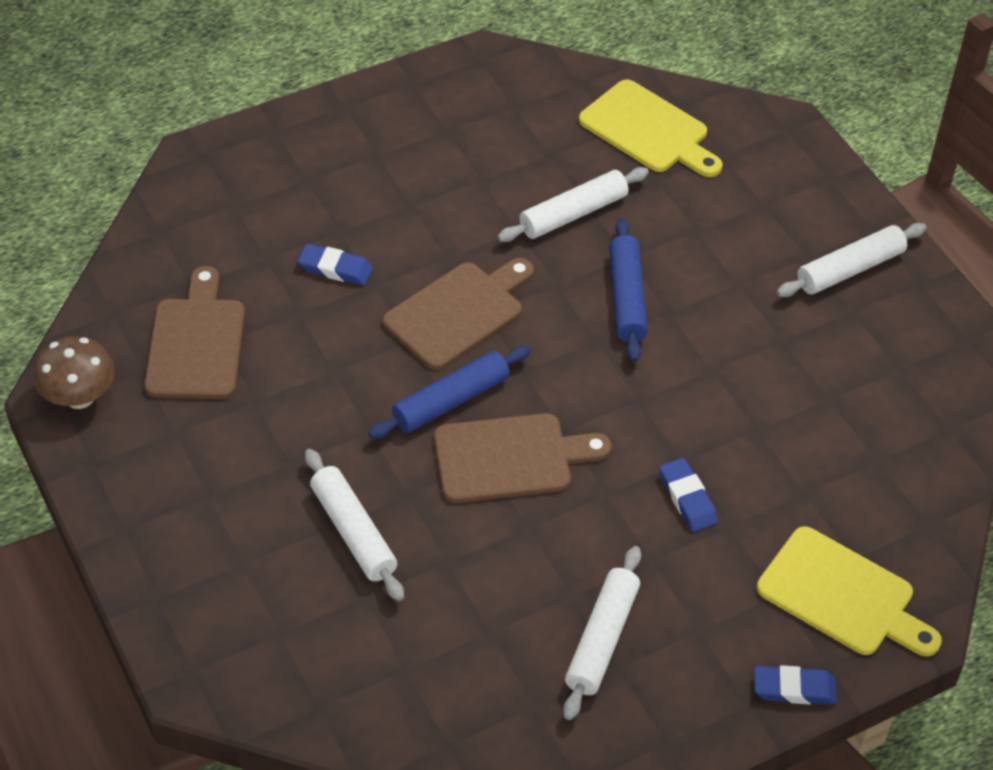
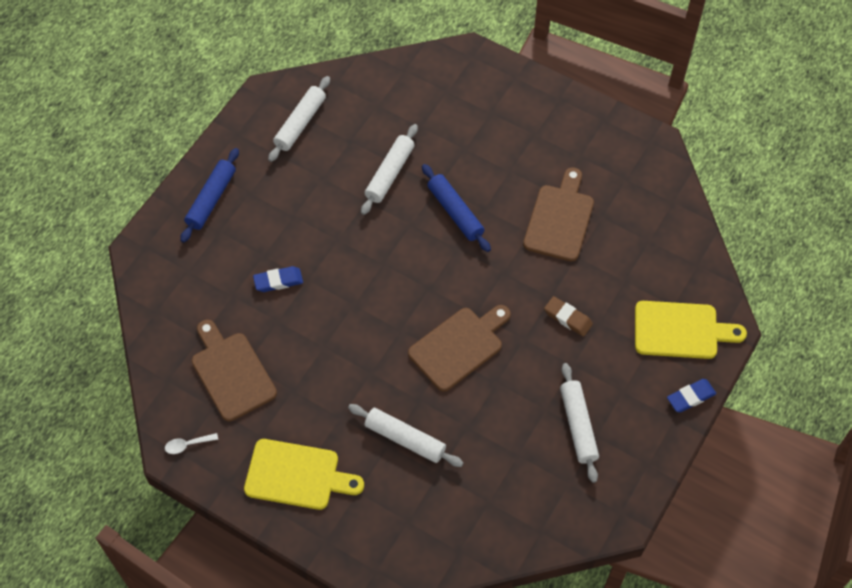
camera: 30 degrees left, 10 degrees up
brown mushroom [34,336,115,409] -> white spoon [165,433,218,454]
blue rolling pin [369,346,531,439] -> blue rolling pin moved to [180,148,239,243]
brown cutting board [383,258,534,370] -> brown cutting board moved to [523,167,594,262]
yellow cutting board [579,79,723,177] -> yellow cutting board moved to [244,439,364,510]
blue eraser [659,458,718,532] -> brown eraser [544,296,593,336]
white rolling pin [777,223,926,297] -> white rolling pin moved to [268,76,330,162]

